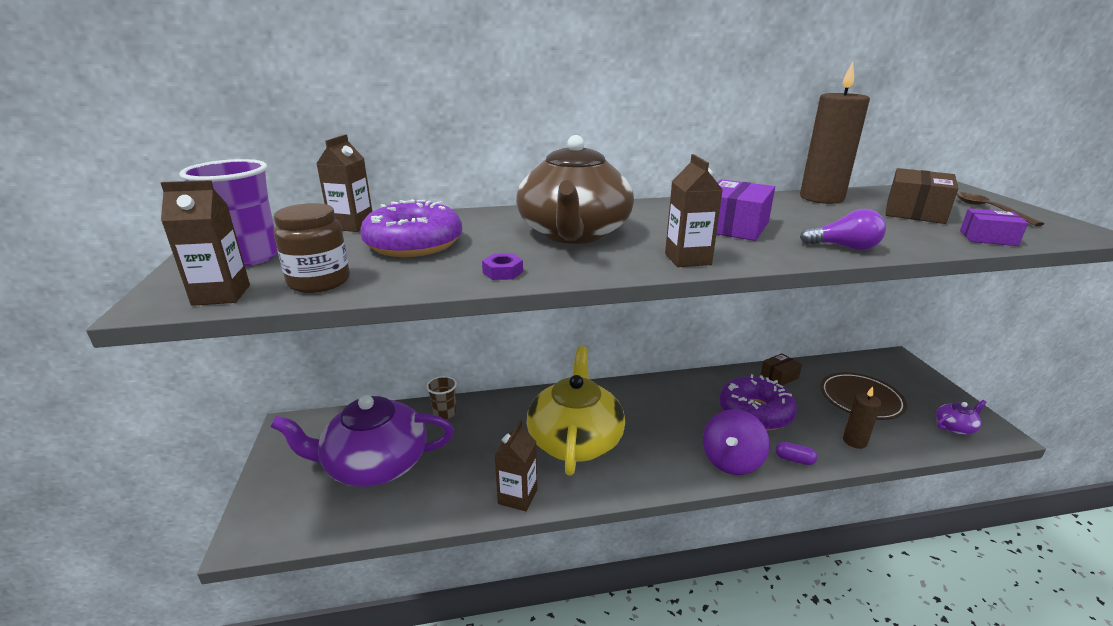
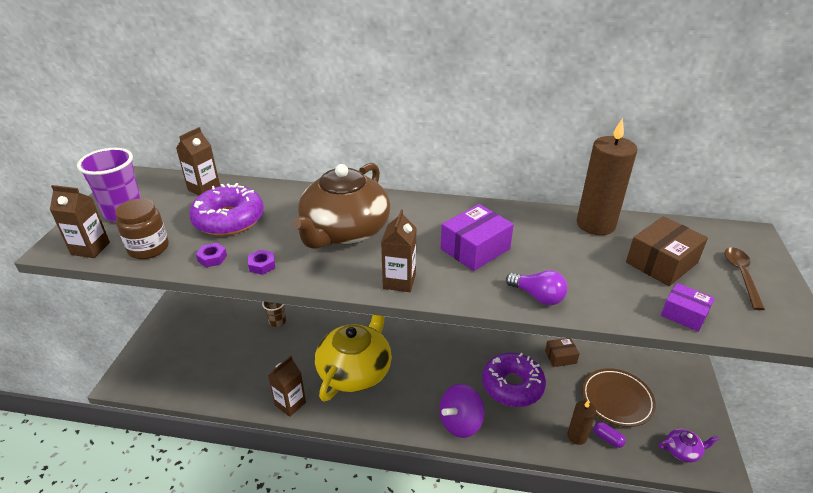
camera: 20 degrees right, 10 degrees up
purple teapot [270,395,454,487] -> none
purple capsule [775,442,817,465] -> purple capsule moved to [594,422,626,448]
none -> purple nut [196,243,227,267]

